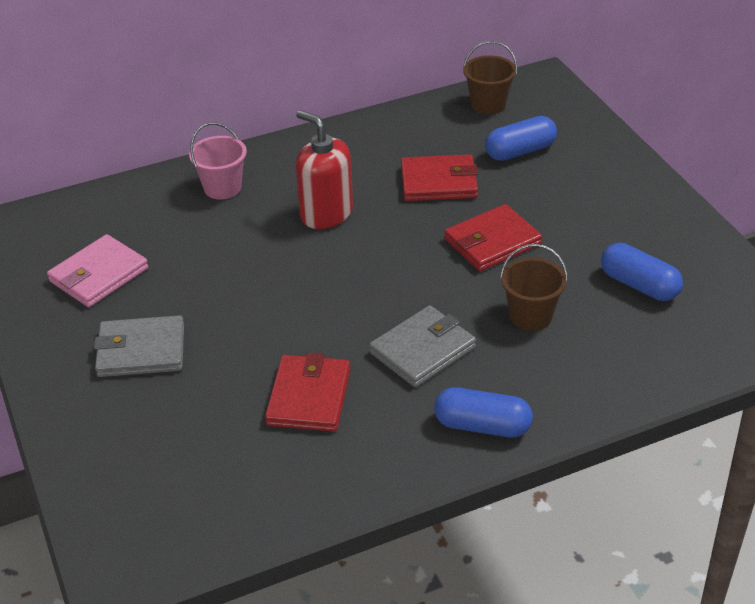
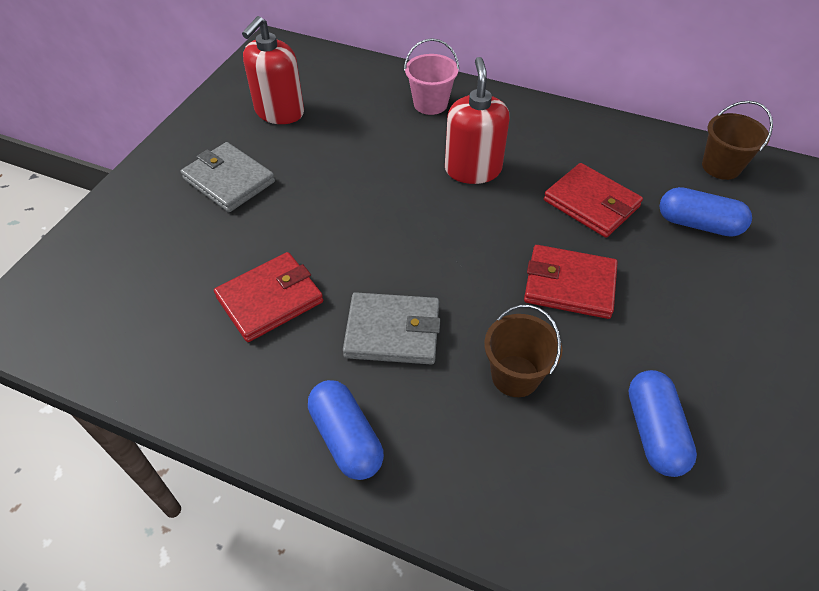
camera: 45 degrees right, 10 degrees up
pink wallet [47,234,148,307] -> red soap dispenser [242,16,304,124]

